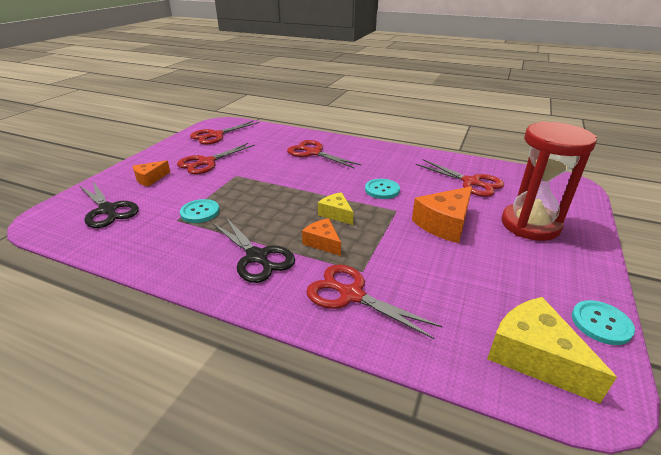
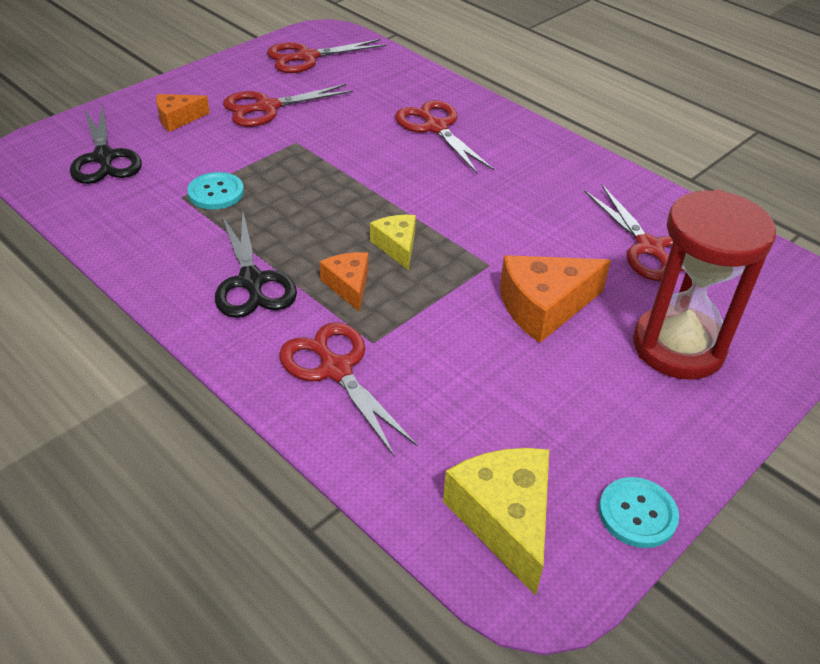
camera: 20 degrees right, 10 degrees up
turquoise button [365,179,400,199] -> none

